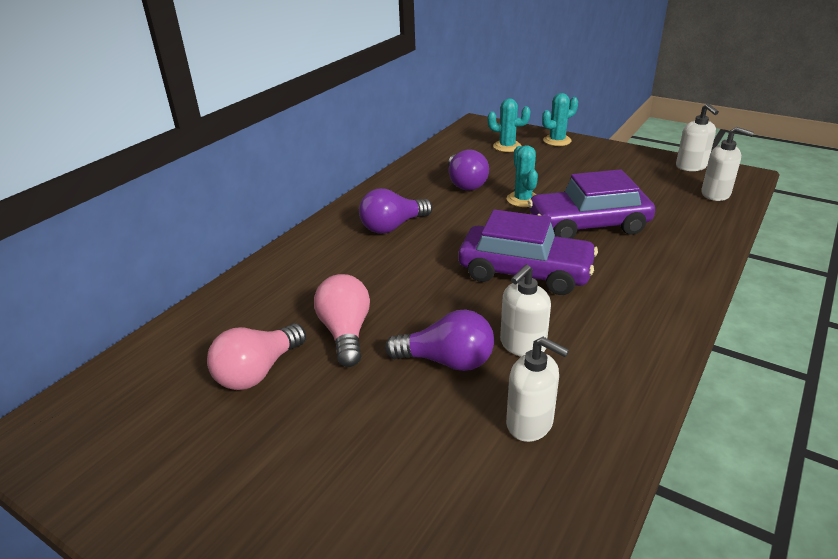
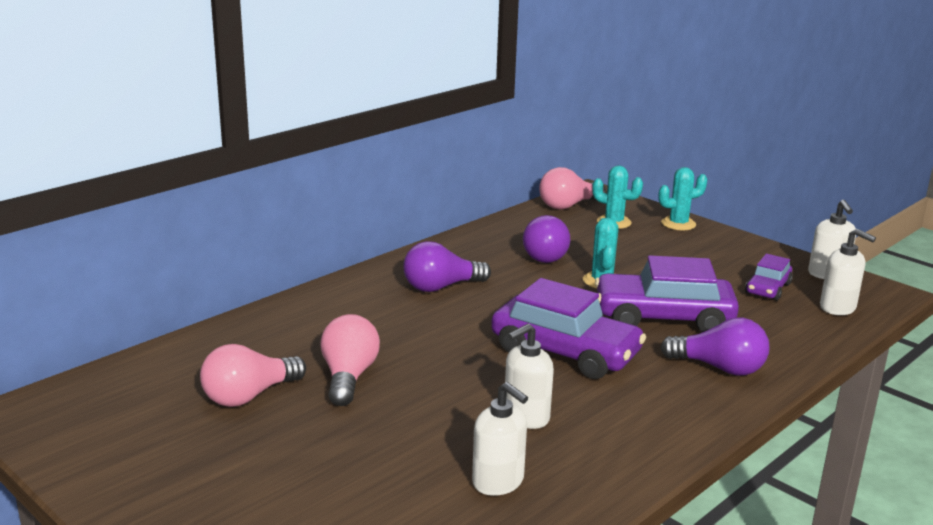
camera: 10 degrees right, 10 degrees down
purple light bulb [385,309,494,371] -> purple light bulb moved to [660,317,769,376]
none -> pink light bulb [539,167,606,210]
none -> purple car [745,254,793,301]

